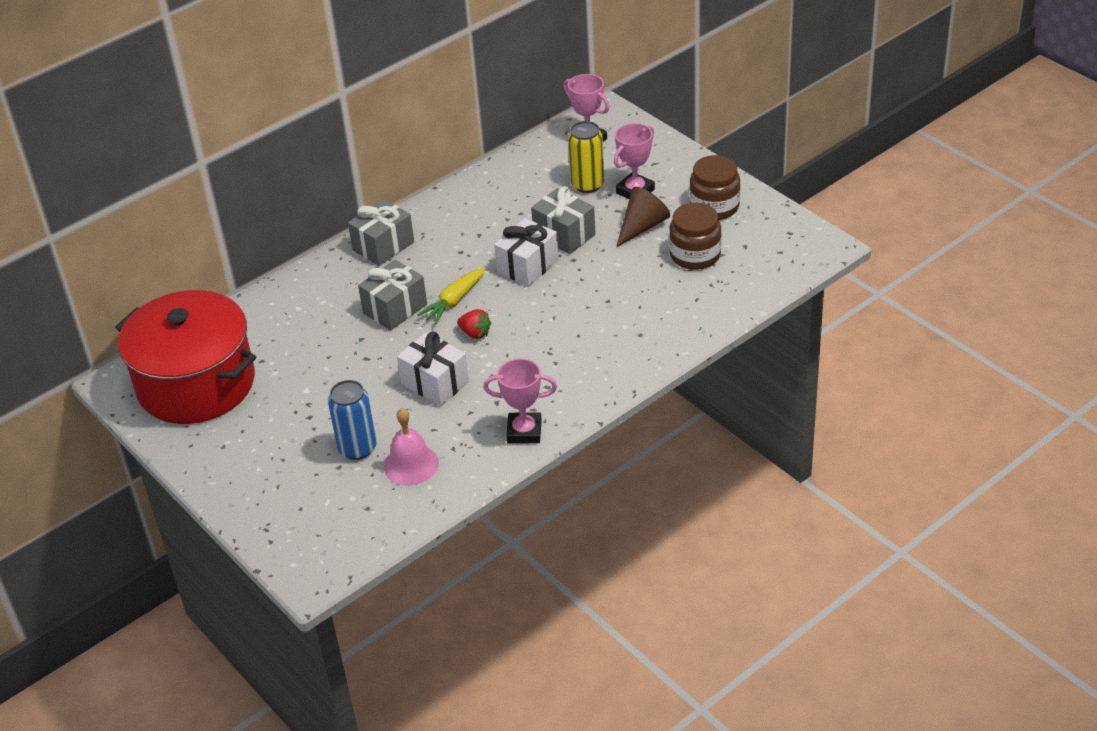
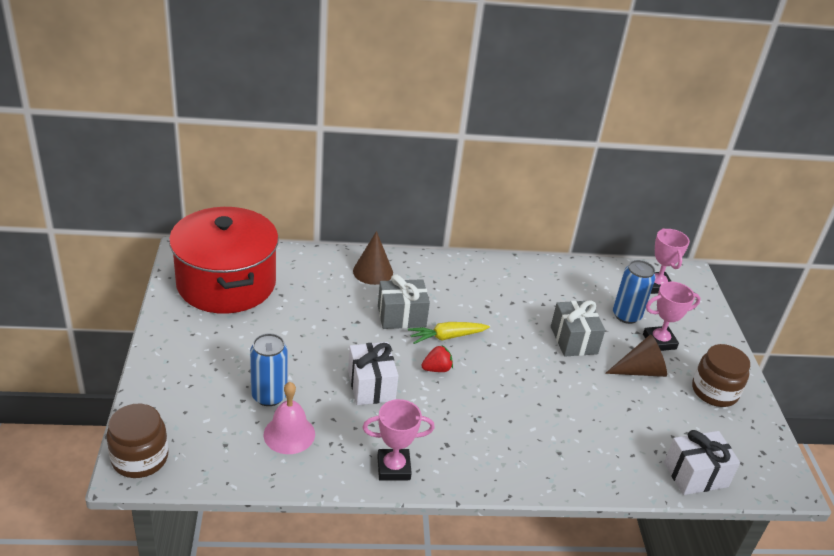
camera: 30 degrees right, 5 degrees down
grey gift [348,199,414,266] -> none
red strawberry [457,309,491,339] -> red strawberry turned 90 degrees counterclockwise [421,345,453,372]
pink trophy [483,358,557,443] -> pink trophy turned 45 degrees counterclockwise [363,399,435,481]
white gift [494,218,559,287] -> white gift moved to [664,430,740,495]
yellow can [568,121,604,193] -> blue can [613,260,656,324]
brown jar [669,203,722,270] -> brown jar moved to [106,404,168,478]
none -> brown cone [353,231,393,285]

